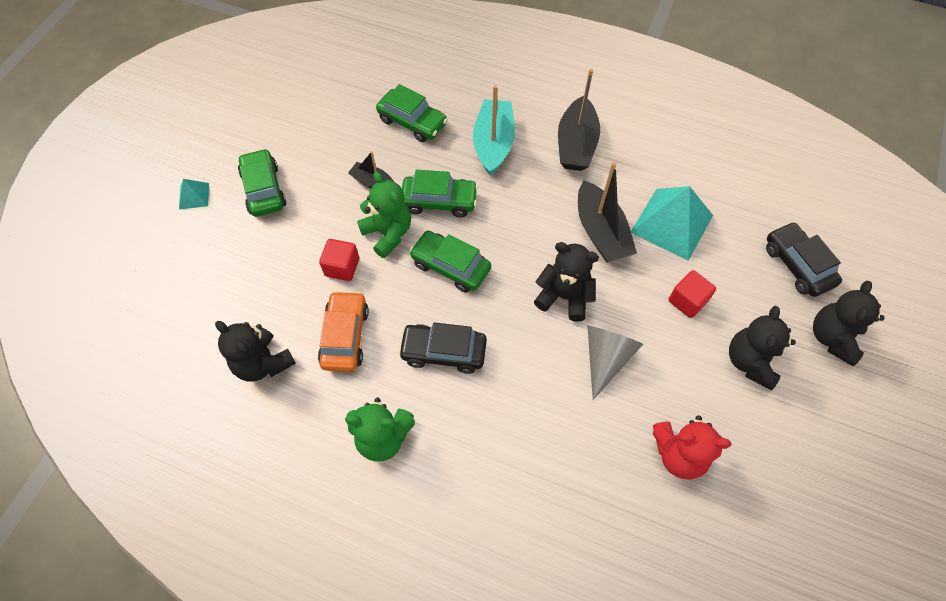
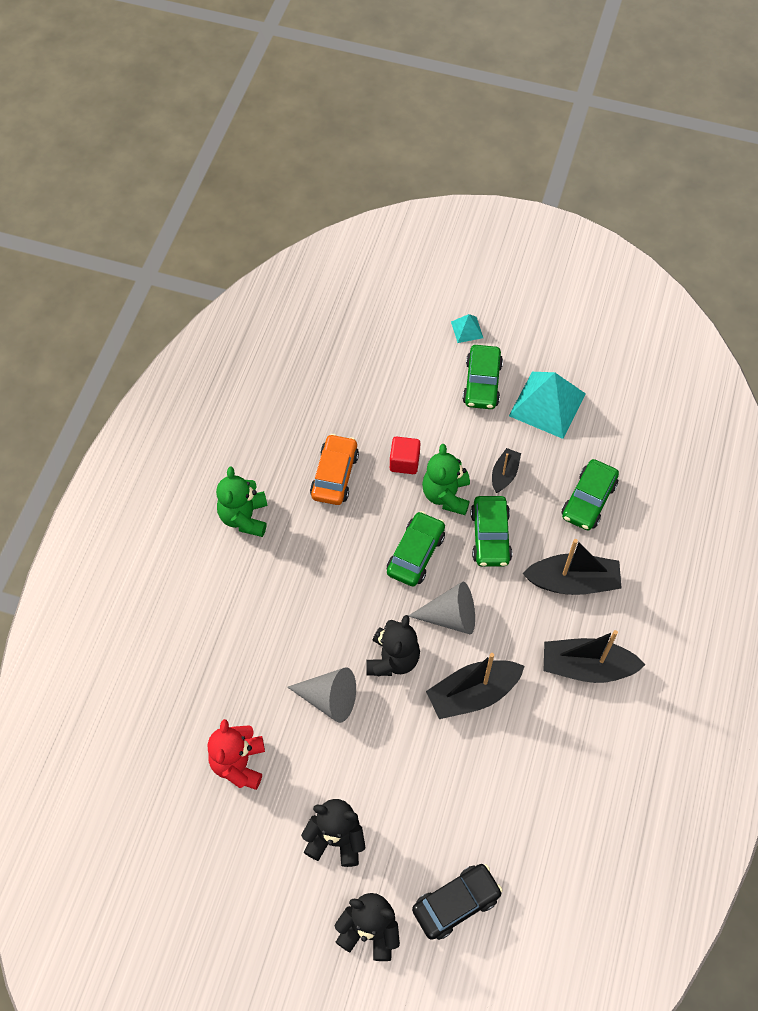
camera: 85 degrees right, 0 degrees up
black teddy bear [215,321,296,382] -> none
green car [238,149,286,217] -> green car turned 120 degrees clockwise [462,345,503,409]
orange car [318,291,369,372] -> orange car turned 75 degrees counterclockwise [310,434,359,505]
green teddy bear [357,172,411,258] -> green teddy bear turned 135 degrees clockwise [422,444,470,515]
black car [398,323,487,374] -> none
turquoise boat [473,85,515,176] -> black boat [523,539,622,595]
turquoise pyramid [631,186,713,261] -> turquoise pyramid moved to [509,372,586,439]
red cube [669,270,716,318] -> none
none -> grey cone [408,582,475,634]

